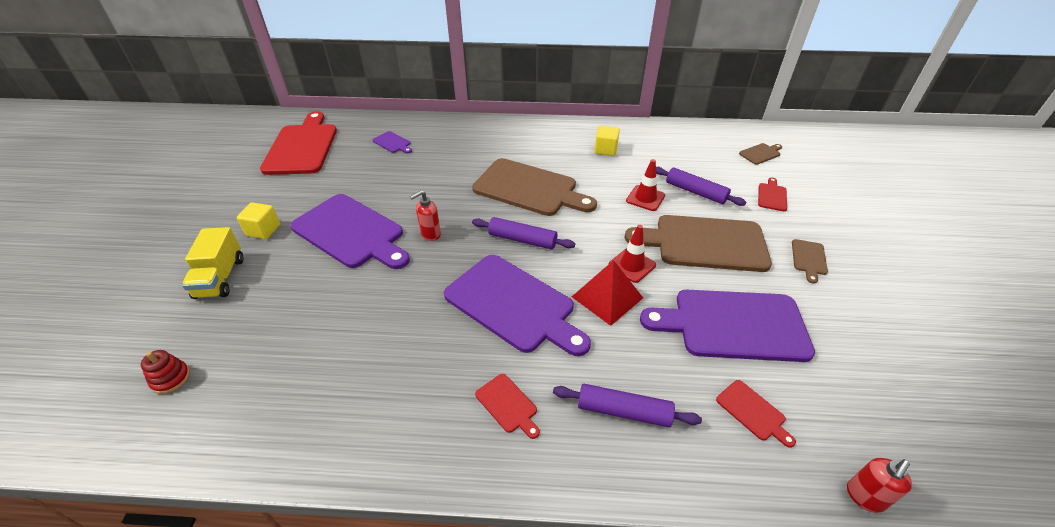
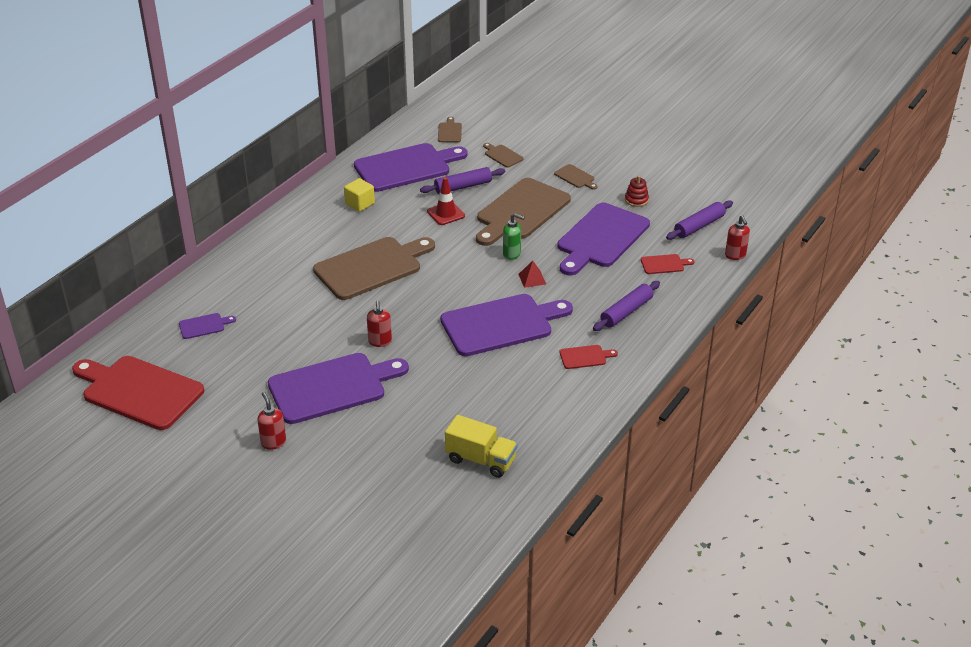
camera: 60 degrees left, 5 degrees down
red stacking toy [141,350,190,394] -> red stacking toy moved to [625,175,649,207]
yellow truck [182,227,243,299] -> yellow truck moved to [445,415,517,478]
yellow cube [237,202,280,239] -> red soap dispenser [257,392,286,450]
purple rolling pin [472,217,575,249] -> purple rolling pin moved to [666,200,733,240]
red pyramid [572,260,643,326] -> red pyramid [518,261,546,288], size x0.54
red traffic cone [609,225,656,283] -> green soap dispenser [503,213,525,260]
red cutting board [758,178,787,211] -> brown cutting board [483,143,524,168]
none -> purple cutting board [354,143,468,192]

